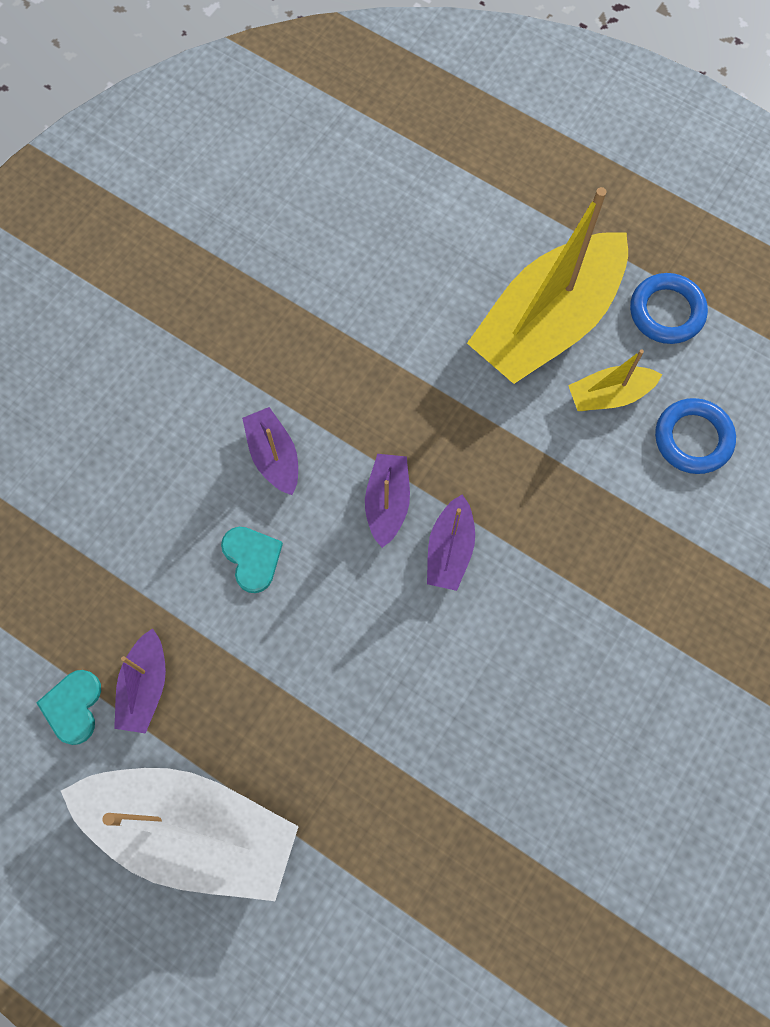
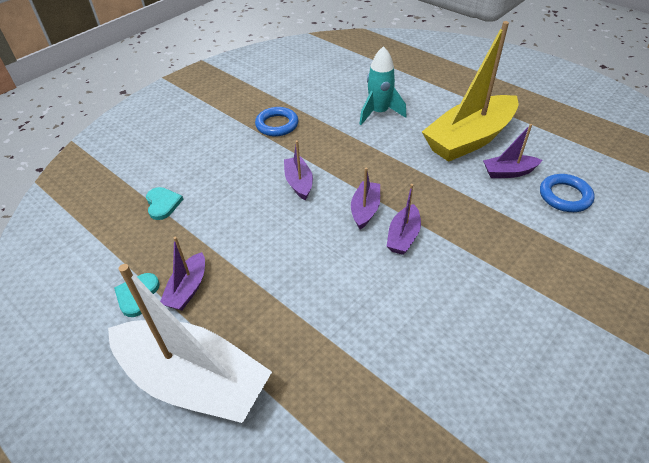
camera: 10 degrees right, 25 degrees down
turquoise heart [221,527,283,593] -> turquoise heart moved to [146,187,183,220]
yellow boat [568,349,662,411] -> purple boat [483,124,542,178]
blue ring [630,273,708,344] -> blue ring moved to [255,107,298,136]
none -> turquoise rocket [359,46,406,125]

